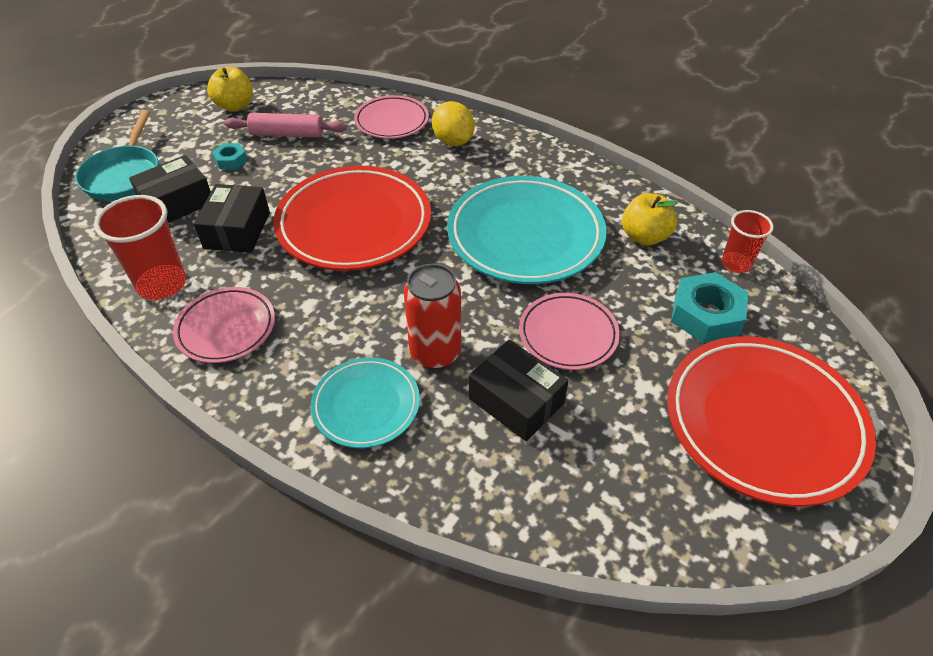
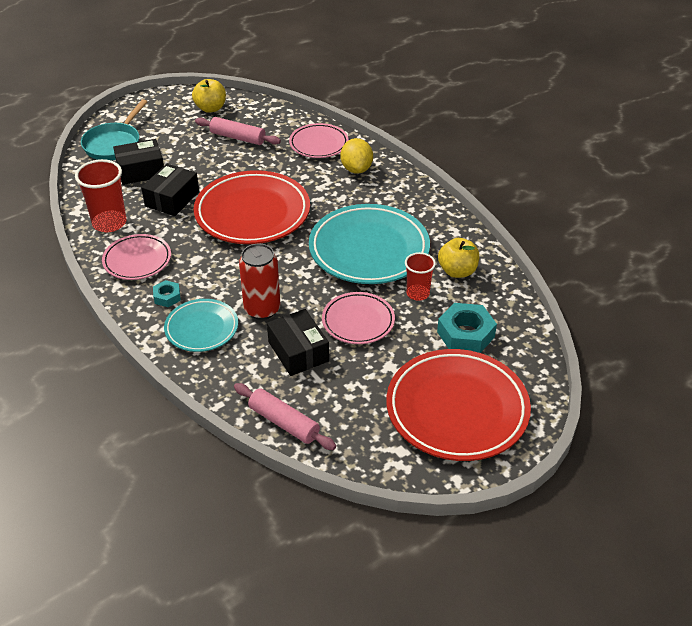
camera: 20 degrees right, 5 degrees down
turquoise nut [212,143,248,170] -> turquoise nut moved to [153,280,181,307]
red cup [721,210,774,273] -> red cup moved to [405,252,436,301]
none -> pink rolling pin [234,383,336,450]

